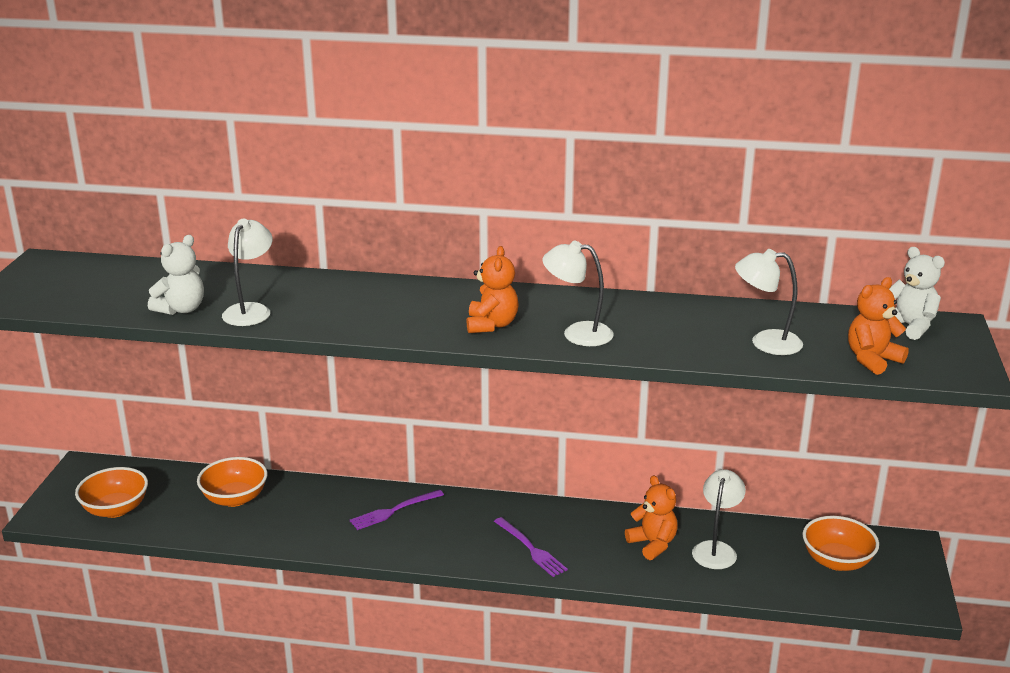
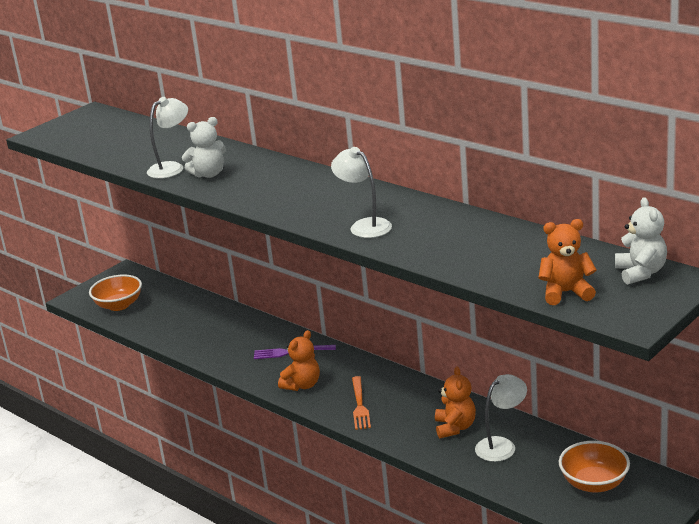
camera: 35 degrees right, 0 degrees up
white teddy bear [148,235,204,315] -> white teddy bear moved to [182,117,226,178]
orange bowl [197,457,268,507] -> none
orange teddy bear [467,246,519,333] -> orange teddy bear moved to [278,330,320,391]
purple fork [494,517,568,577] -> orange fork [352,376,371,430]
white lamp [735,249,803,355] -> none

